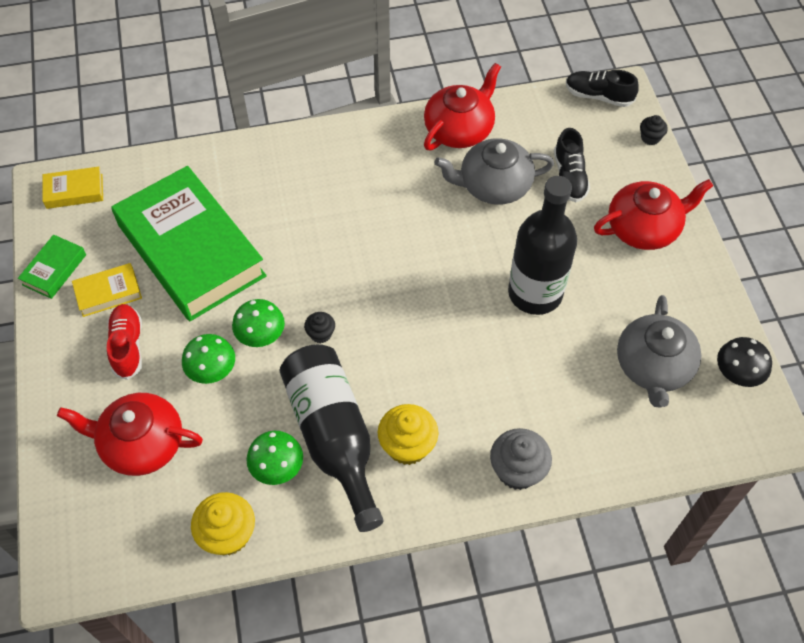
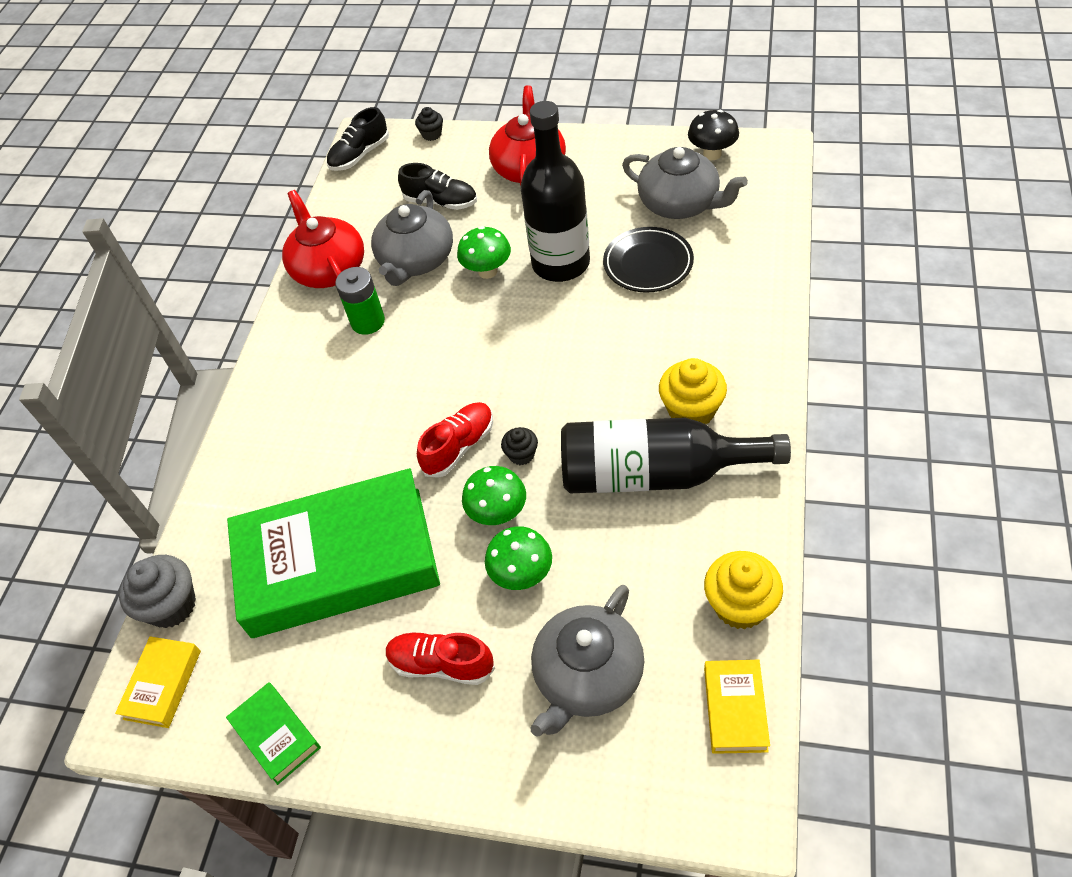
camera: 60 degrees left, 5 degrees down
red teapot [57,393,203,476] -> grey teapot [530,585,644,736]
yellow book [72,263,142,317] -> yellow book moved to [704,660,770,754]
green mushroom [246,431,303,485] -> green mushroom moved to [457,226,511,279]
grey cupcake [490,428,552,490] -> grey cupcake moved to [119,555,196,628]
none -> green battery [335,267,385,335]
none -> red shoe [417,402,493,478]
none -> black plate [603,227,694,293]

